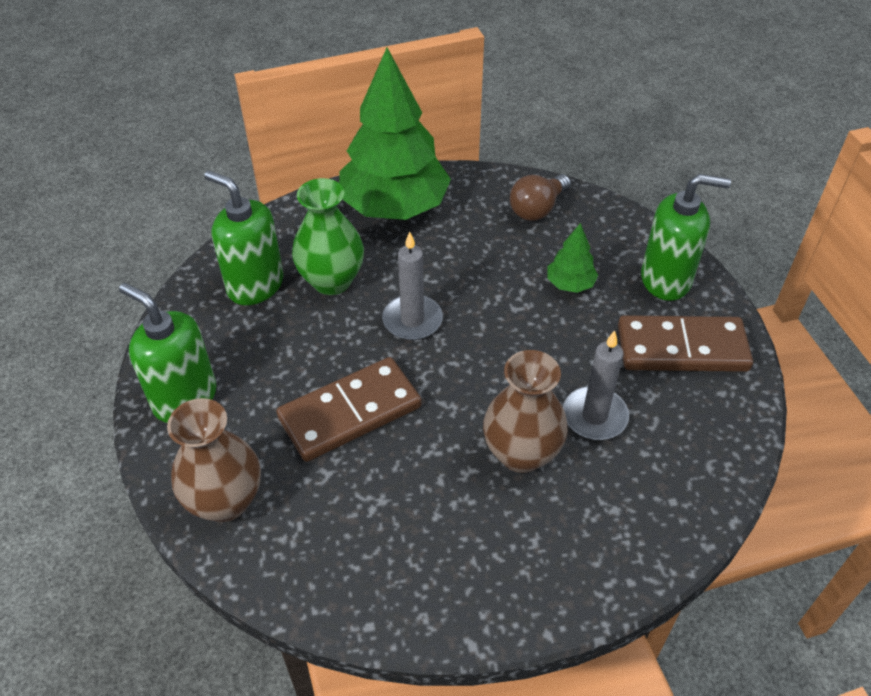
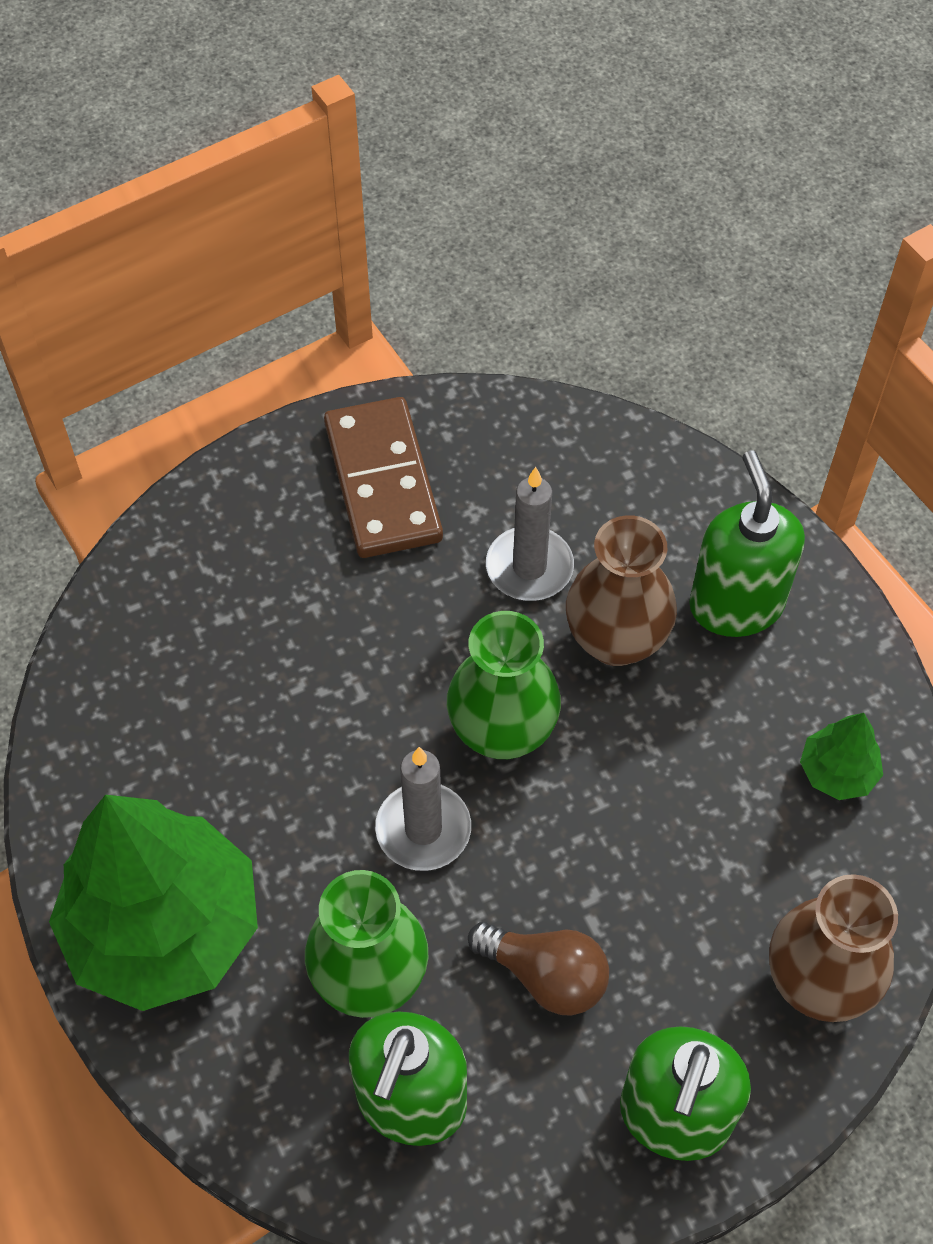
camera: 105 degrees left, 10 degrees up
brown domino [277,357,422,462] -> none
brown light bulb [510,174,571,221] -> brown light bulb moved to [468,922,609,1016]
green tree [547,223,598,293] -> green tree moved to [800,713,883,800]
green soap dispenser [641,174,731,301] -> green soap dispenser moved to [689,450,805,637]
none -> green vase [447,611,561,759]

